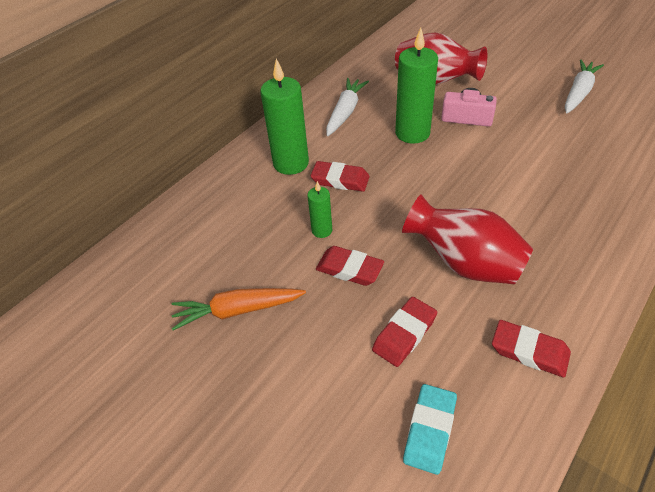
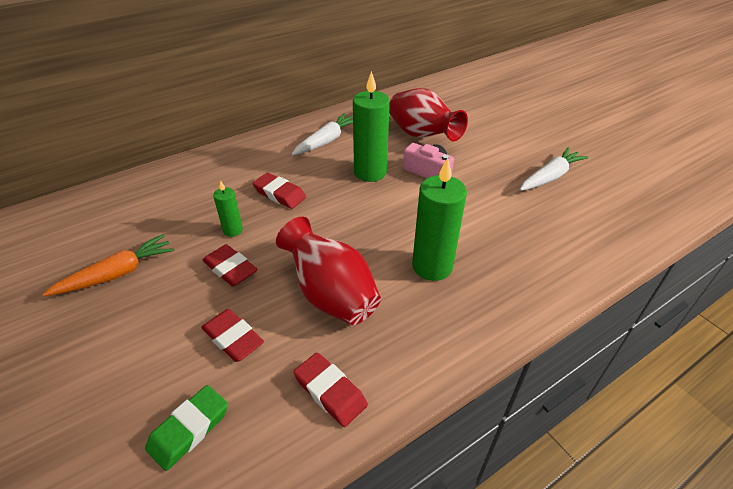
camera: 15 degrees right, 5 degrees down
orange carrot [172,288,306,331] -> orange carrot turned 135 degrees clockwise [42,234,174,296]
green candle [260,59,309,175] -> green candle moved to [412,158,467,281]
red eraser [372,297,437,367] -> red eraser turned 75 degrees clockwise [201,309,264,362]
turquoise eraser [403,384,457,475] -> green eraser [145,385,228,471]

